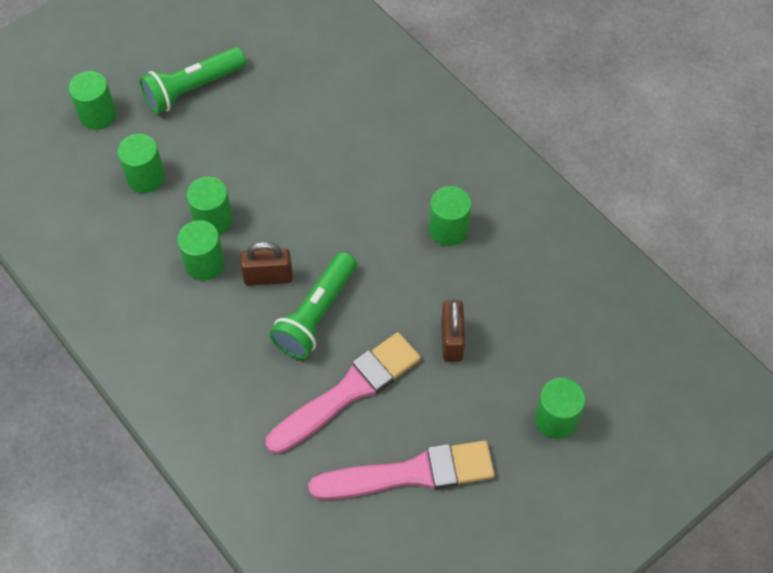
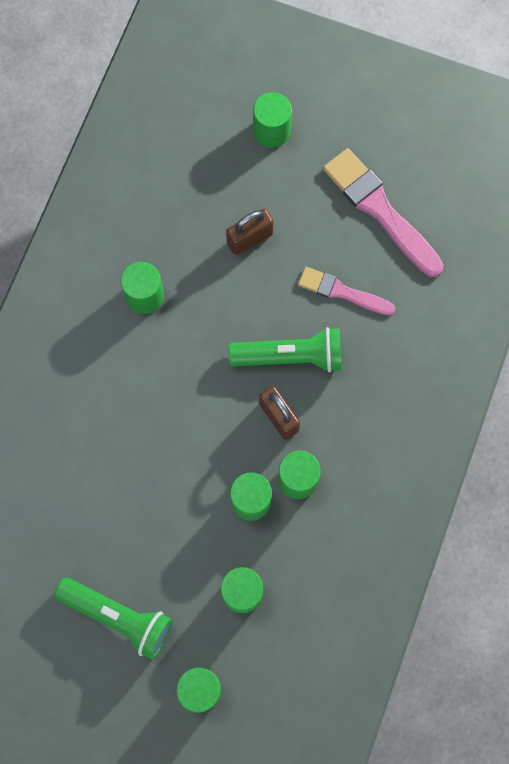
camera: 120 degrees left, 15 degrees up
pink brush [266,332,421,454] -> pink brush [298,267,396,315], size x0.62

